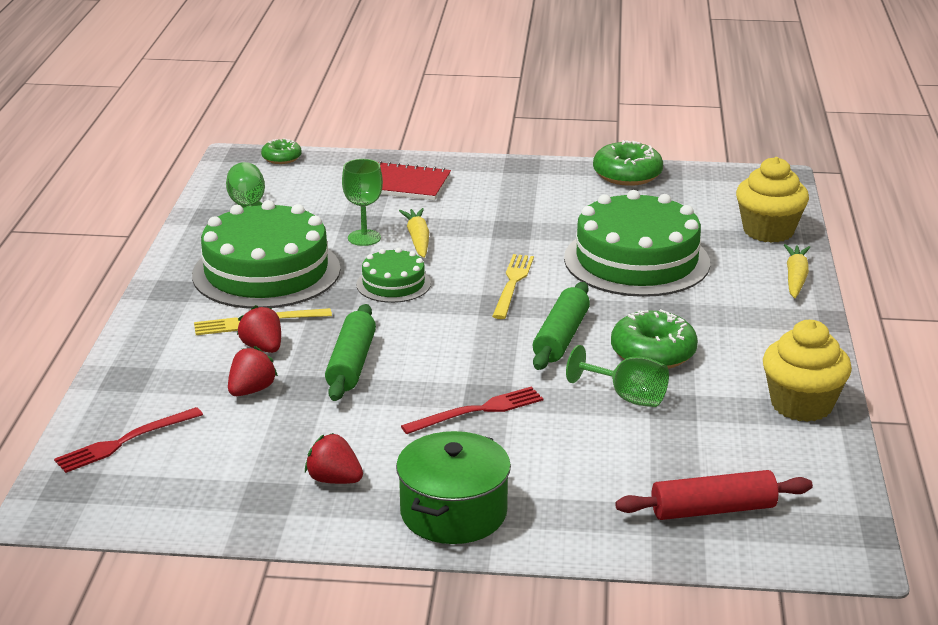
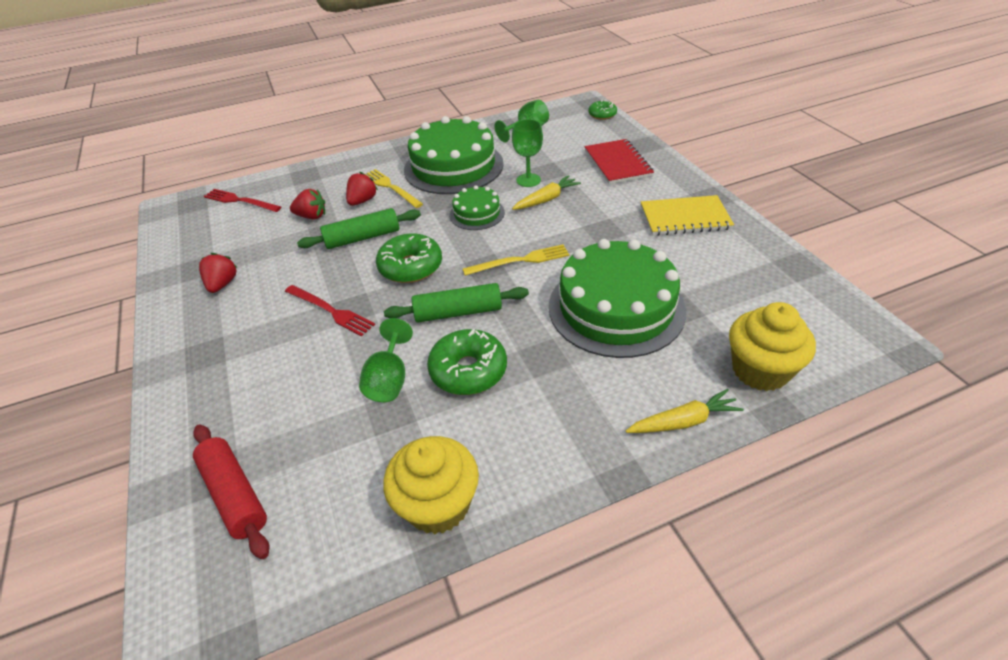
camera: 65 degrees right, 15 degrees up
green pot [396,431,511,544] -> none
green donut [593,140,663,186] -> green donut moved to [376,233,442,283]
none -> yellow notebook [641,195,734,236]

